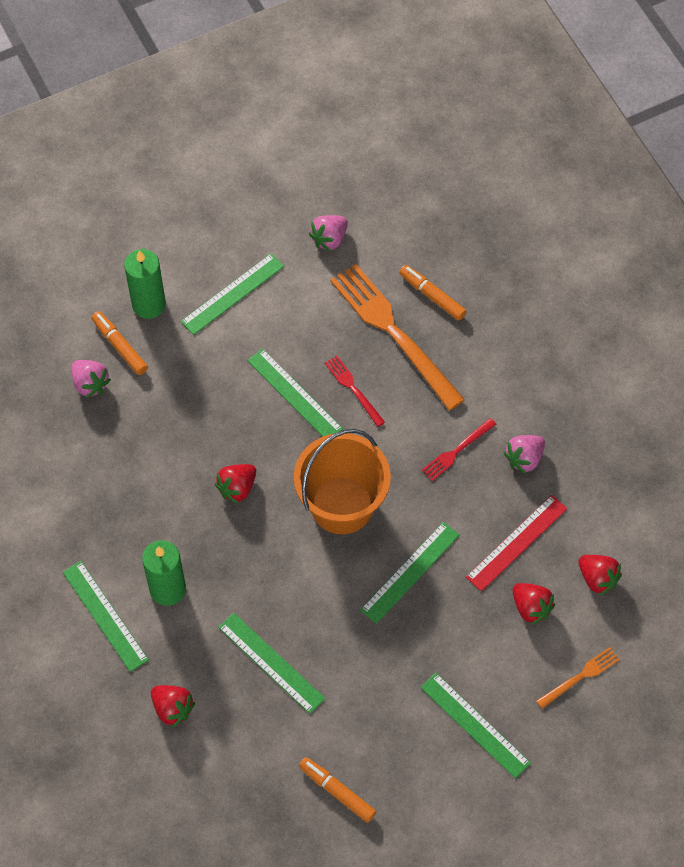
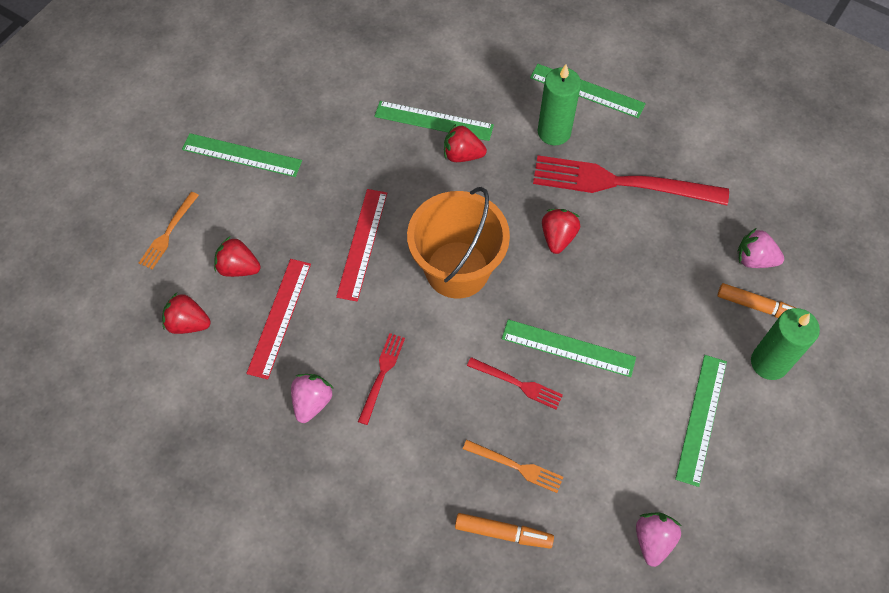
camera: 150 degrees right, 0 degrees up
red strawberry [151,685,195,727] -> red strawberry moved to [444,124,487,162]
orange marker [299,757,376,823] -> none
orange fork [330,264,465,410] -> orange fork [463,440,563,493], size x0.47
green ruler [360,522,460,624] -> red ruler [336,189,387,302]
none -> red fork [533,155,729,205]

